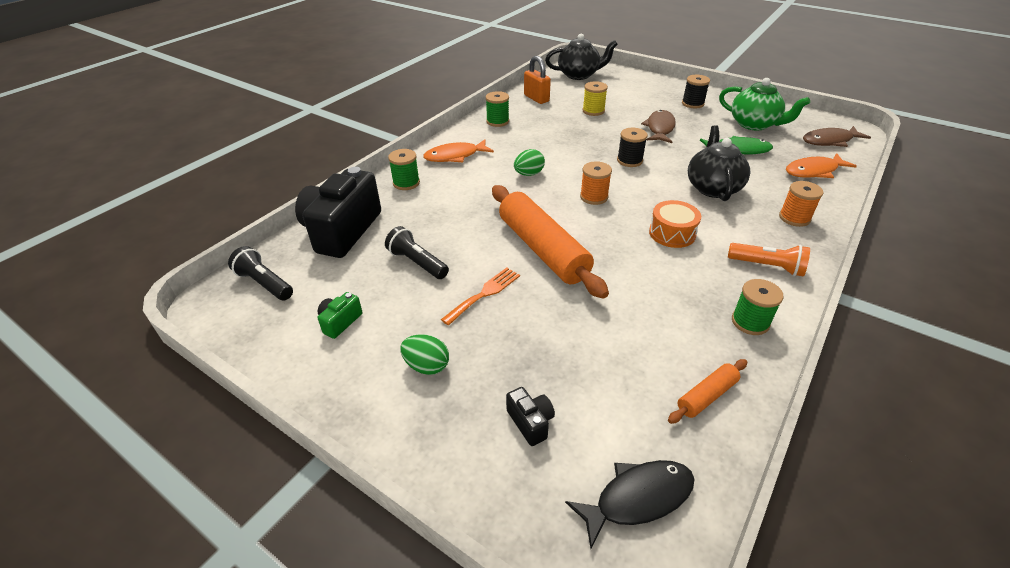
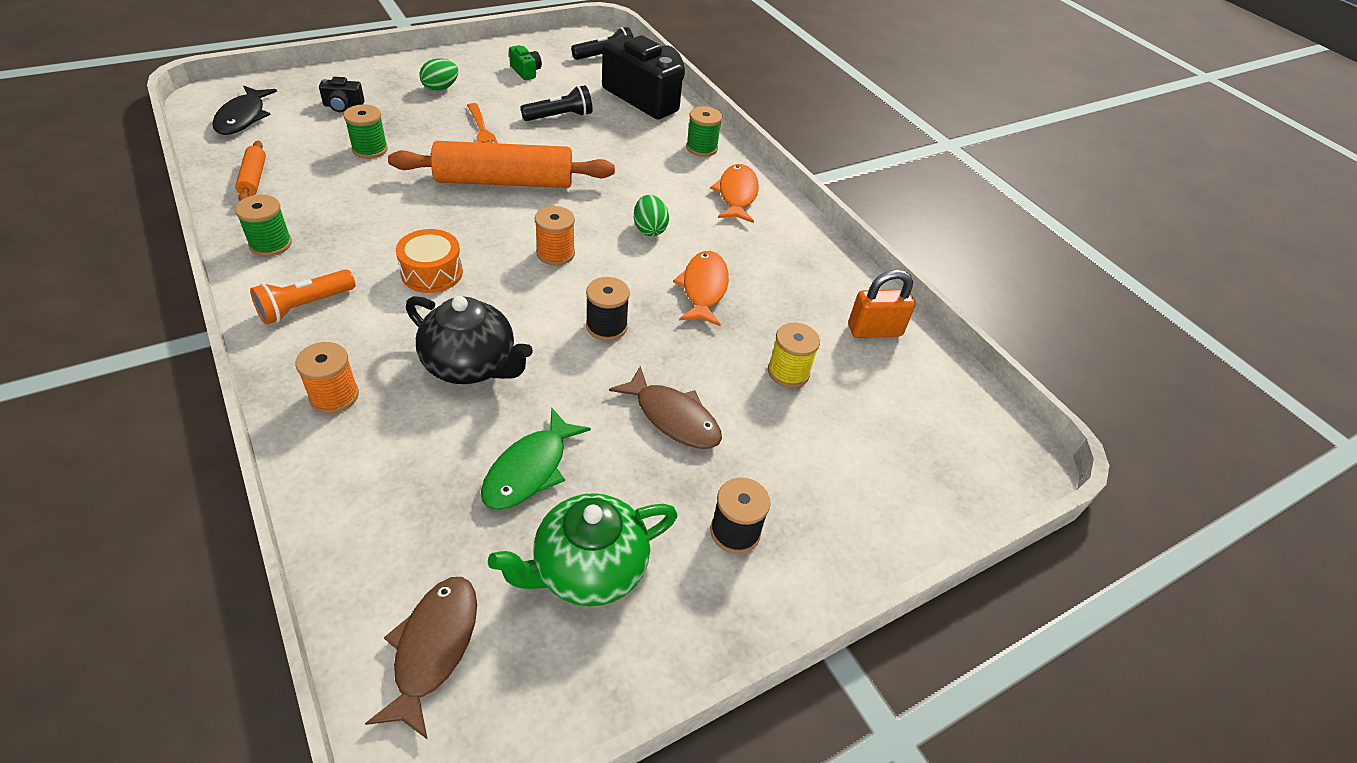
camera: 110 degrees right, 5 degrees up
green spool [486,91,509,127] -> green spool moved to [344,104,388,159]
black teapot [545,34,618,80] -> none
orange fish [786,153,857,178] -> orange fish moved to [673,251,729,327]

